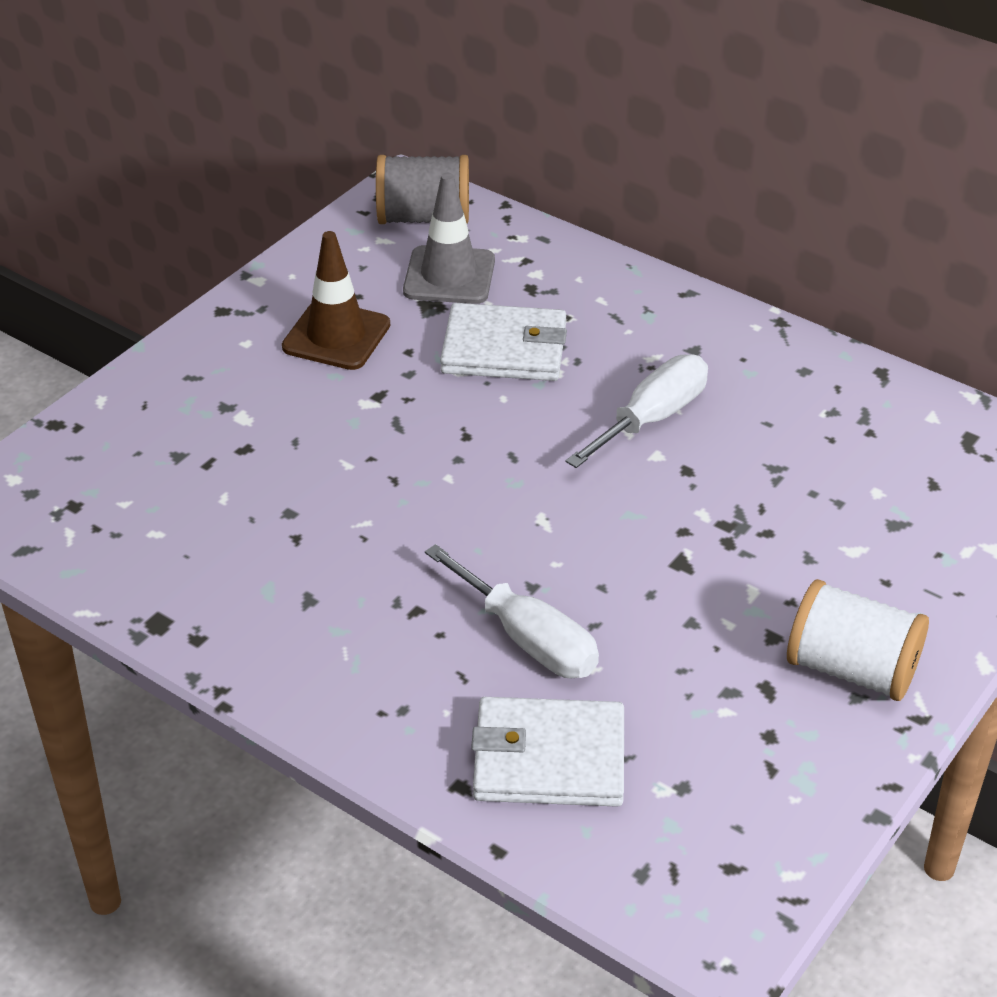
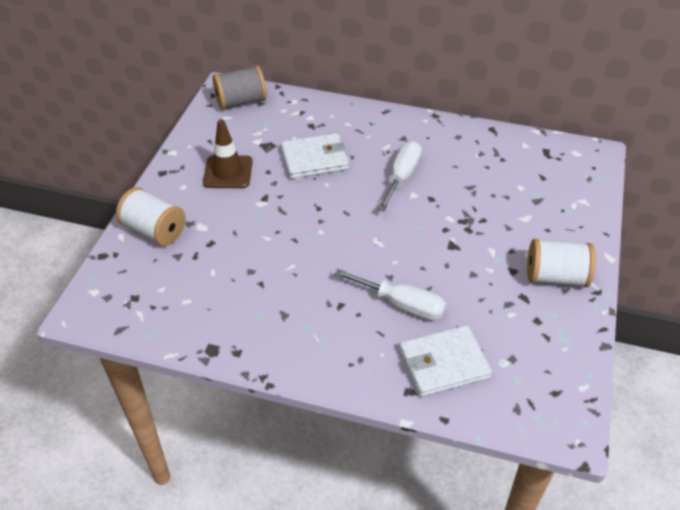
camera: 20 degrees left, 5 degrees up
grey traffic cone [403,173,495,304] -> none
none -> white spool [116,187,185,246]

